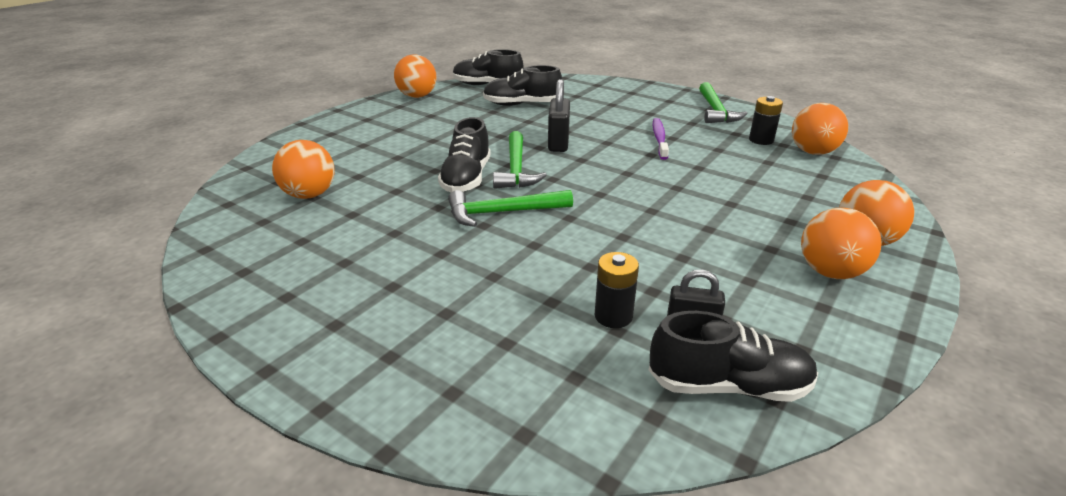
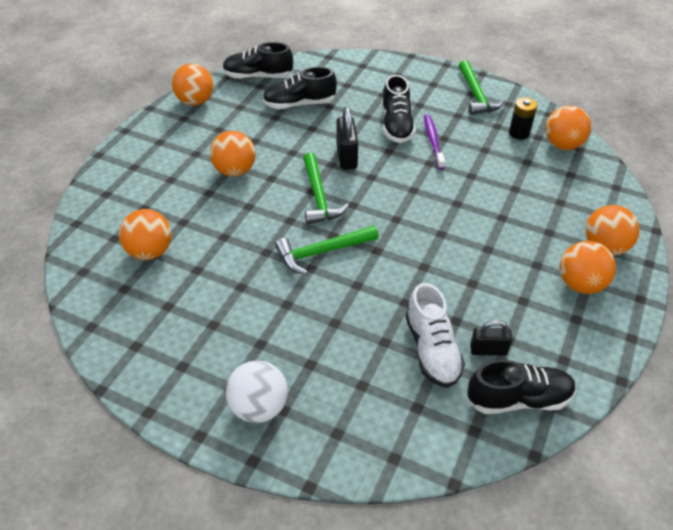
camera: 10 degrees left, 15 degrees up
black shoe [438,117,491,192] -> black shoe moved to [382,75,416,143]
black battery [595,252,639,328] -> white shoe [405,283,465,388]
none -> orange ball [210,131,256,177]
none -> white ball [226,360,288,423]

